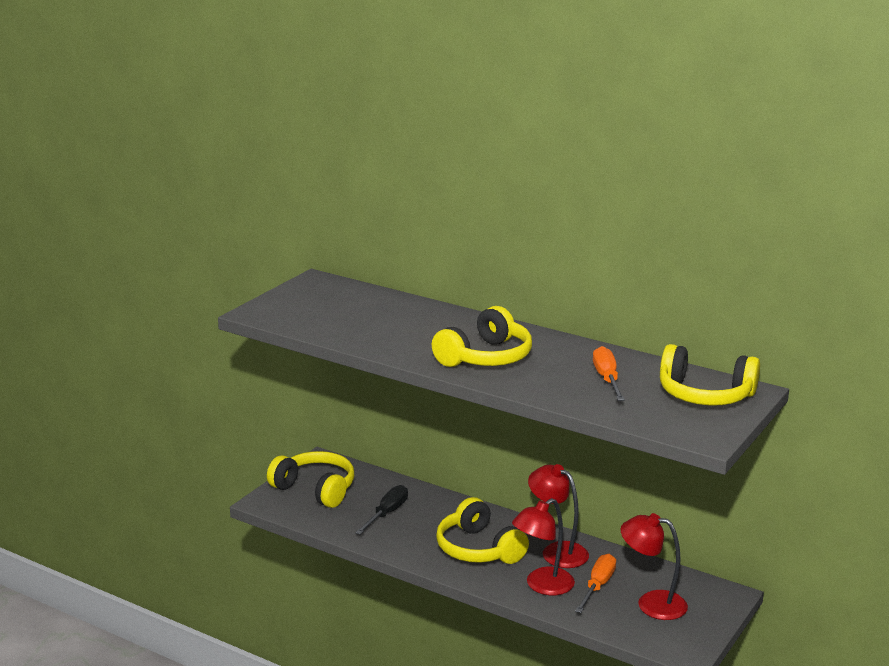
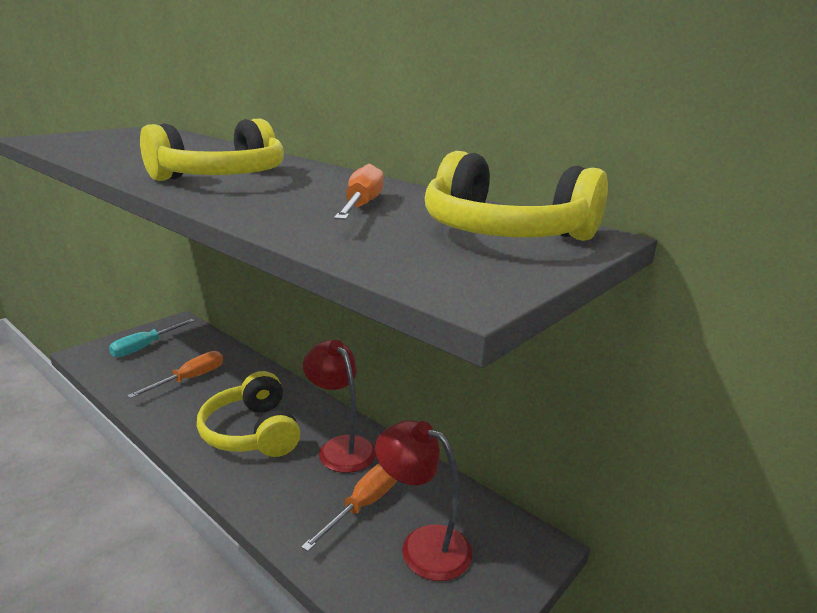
camera: 10 degrees right, 0 degrees up
yellow headphones [267,451,354,508] -> turquoise screwdriver [109,319,195,357]
black screwdriver [355,485,408,534] -> orange screwdriver [127,351,223,398]
red lamp [512,498,575,595] -> none

